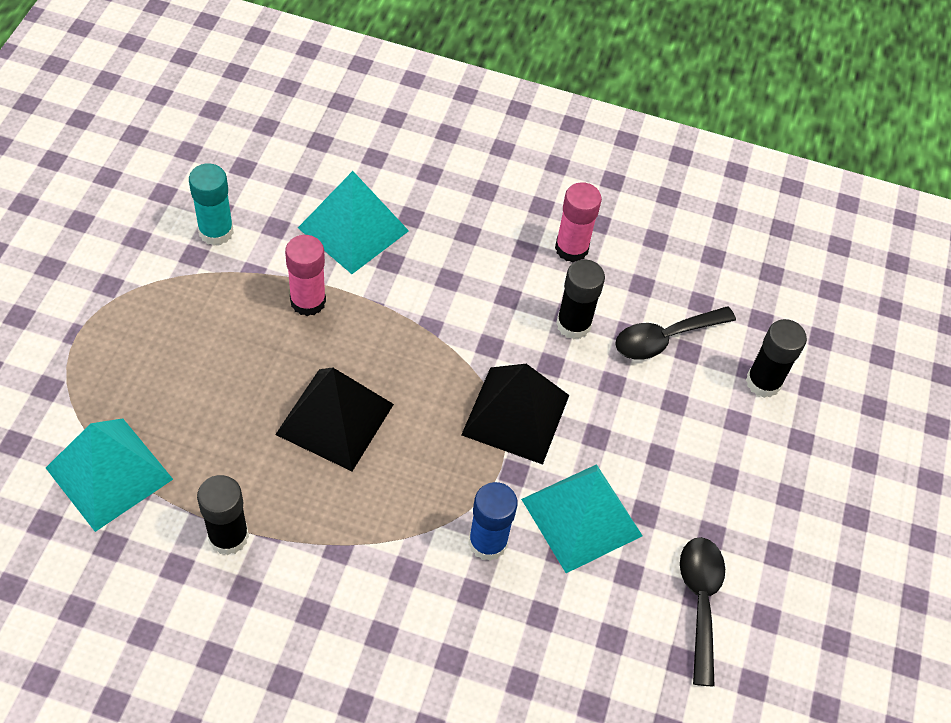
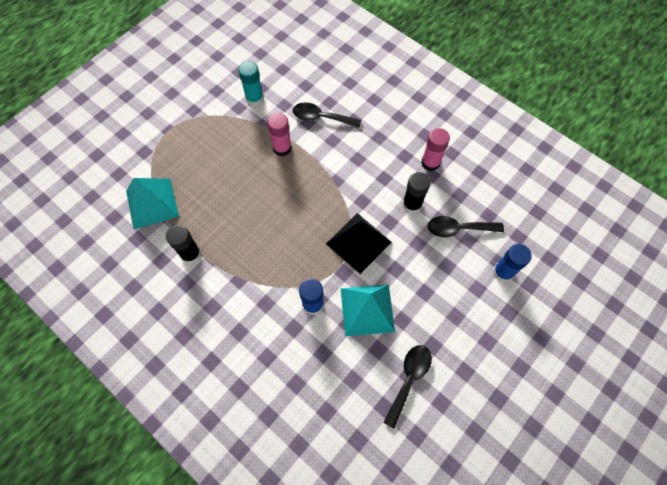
camera: 30 degrees right, 10 degrees up
black pyramid [275,367,394,471] -> none
turquoise pyramid [298,171,409,274] -> black spoon [293,102,361,128]
black glue stick [746,319,807,398] -> blue glue stick [493,244,532,282]

